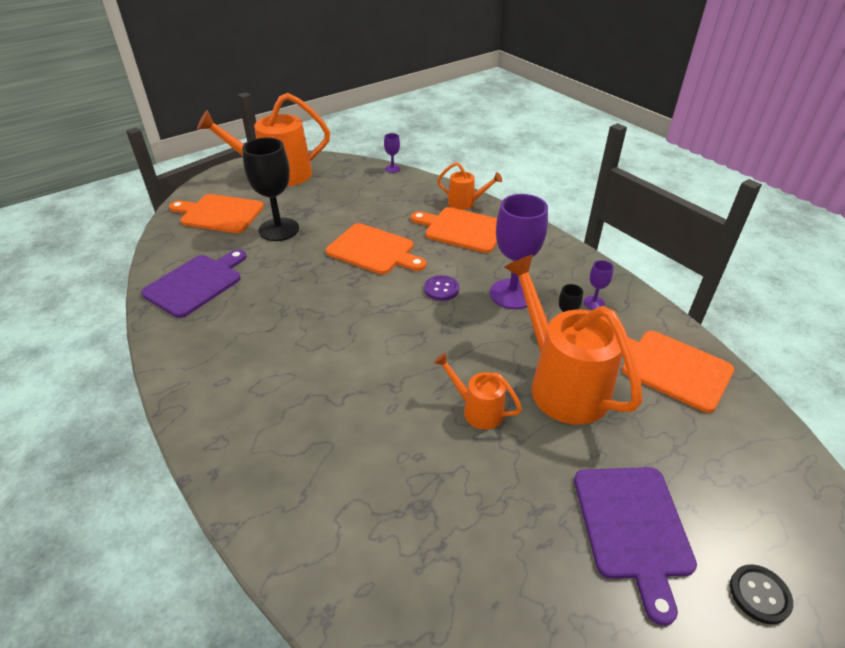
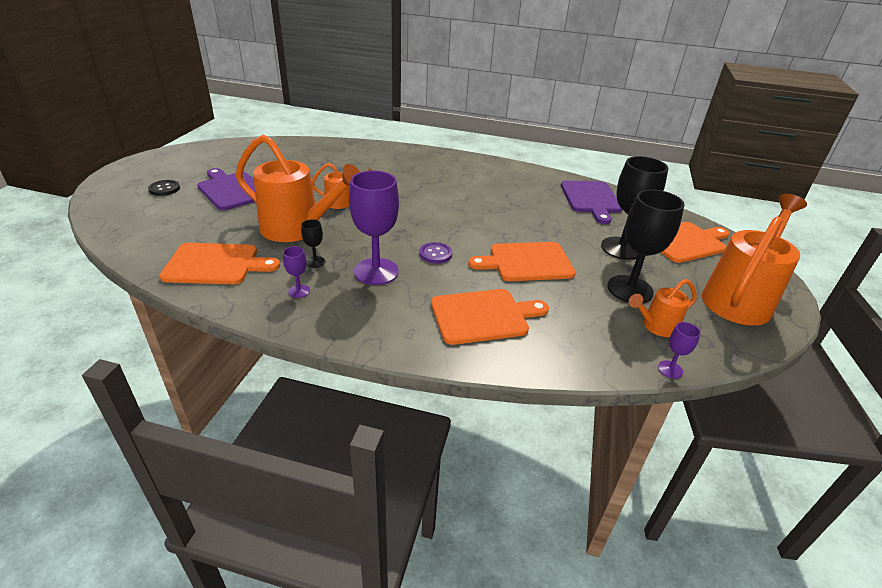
camera: 140 degrees right, 5 degrees down
orange watering can [437,162,502,209] -> orange watering can moved to [629,279,697,337]
none -> black goblet [607,189,685,303]

